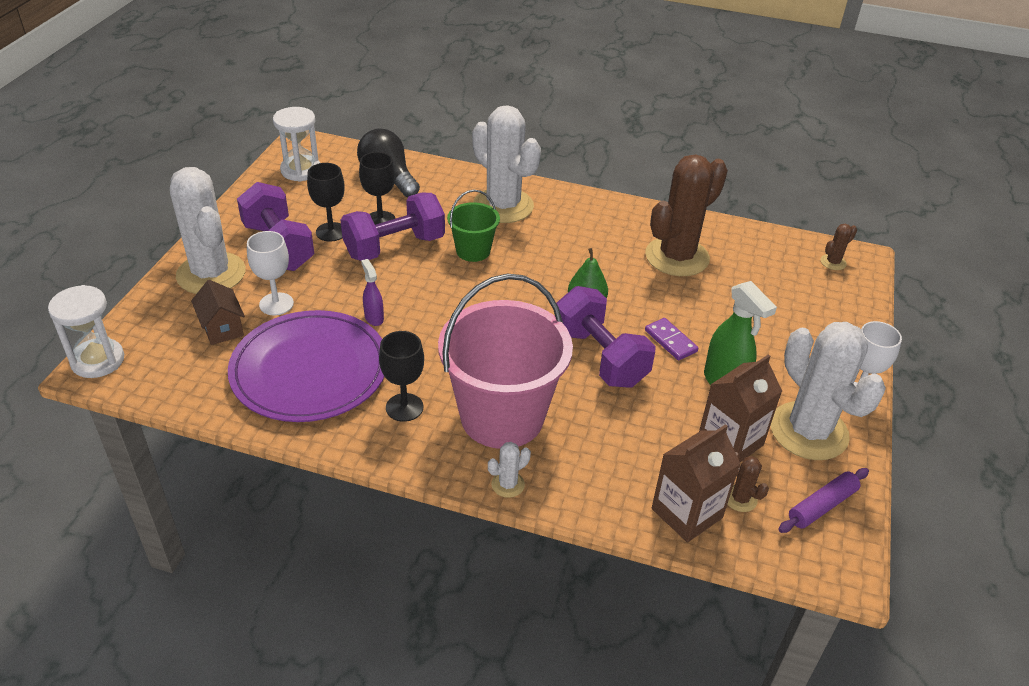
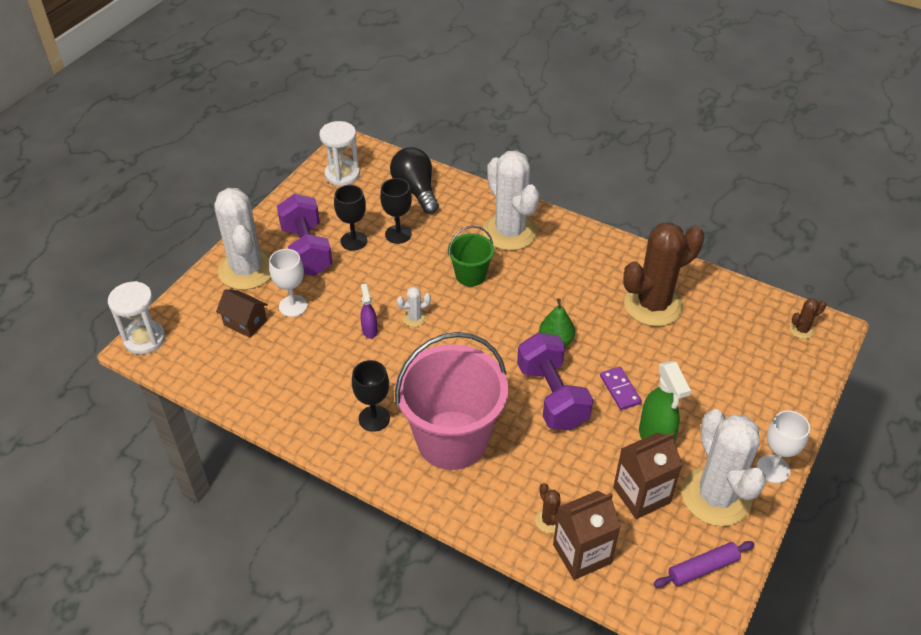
camera: 15 degrees right, 5 degrees up
brown house [191,280,245,345] -> brown house turned 45 degrees counterclockwise [216,289,268,338]
purple plate [228,310,384,422] -> none
purple dumbbell [341,192,445,261] -> none
white cactus [488,442,531,498] -> white cactus moved to [397,287,431,327]
brown cactus [727,452,769,512] -> brown cactus moved to [535,483,561,533]

